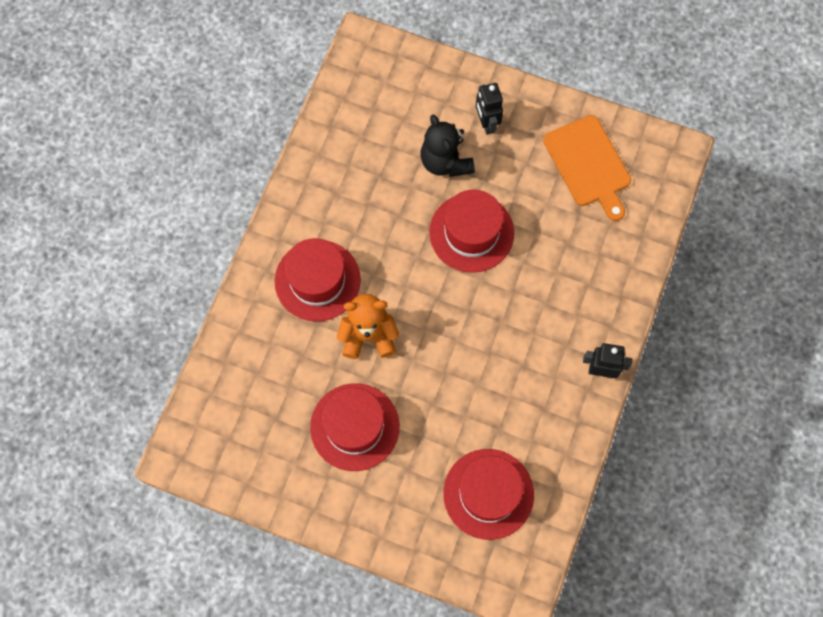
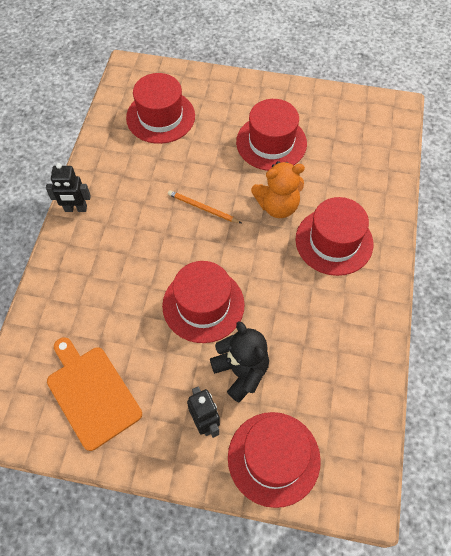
camera: 170 degrees right, 10 degrees down
none -> orange pencil [168,190,241,223]
none -> red hat [228,412,321,508]

